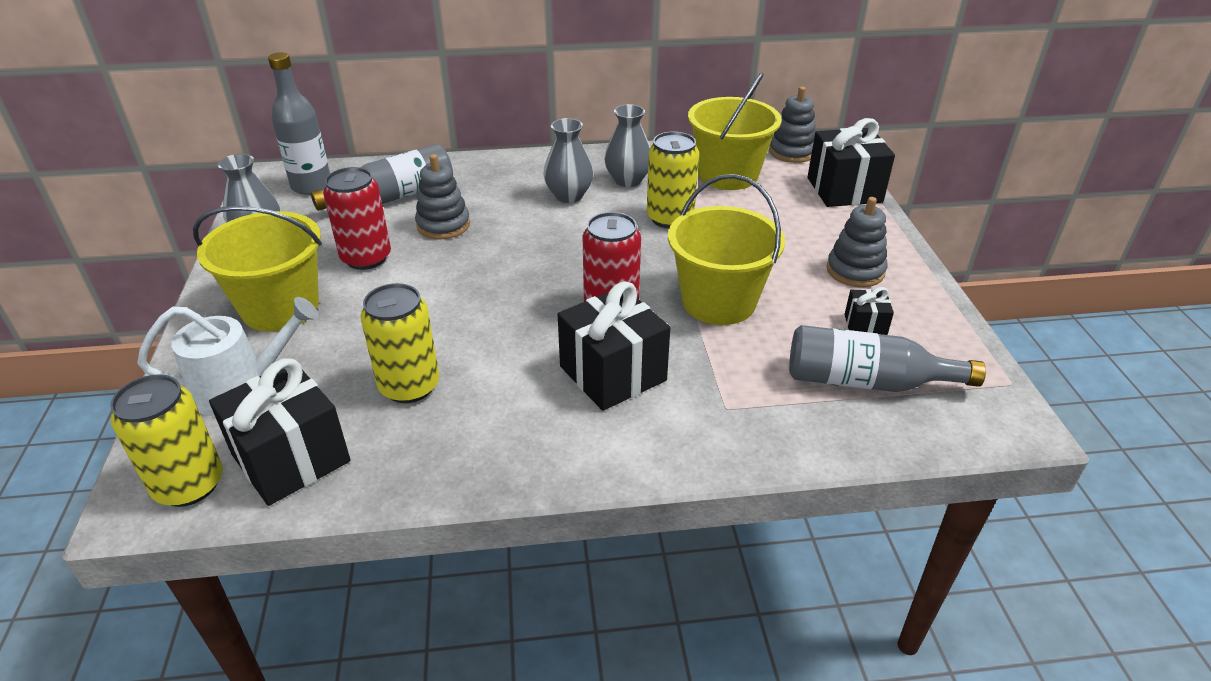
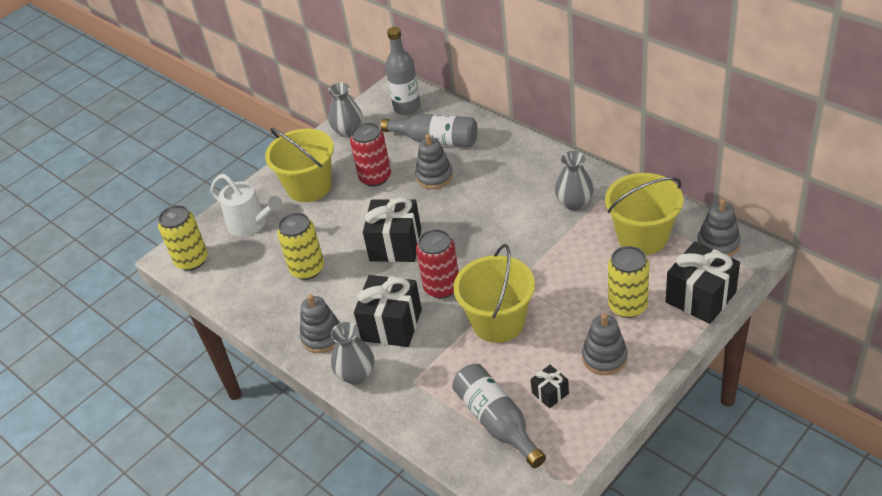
camera: 55 degrees right, 5 degrees up
black gift [209,358,351,506] -> black gift moved to [363,197,421,262]
grey vase [543,118,593,203] -> grey vase moved to [331,322,374,385]
yellow can [647,132,699,228] -> yellow can moved to [608,246,649,318]
none -> grey stacking toy [300,294,340,353]

